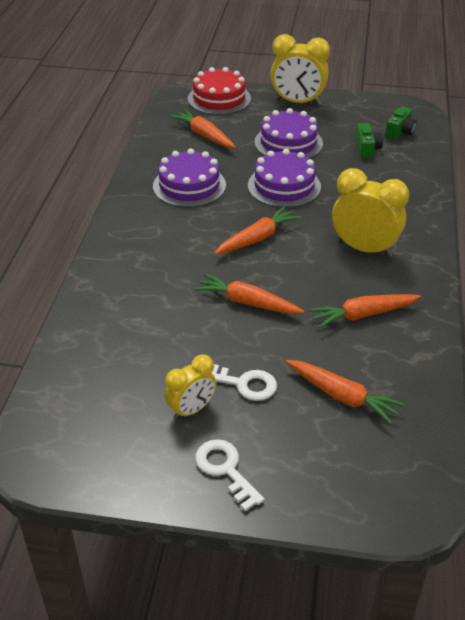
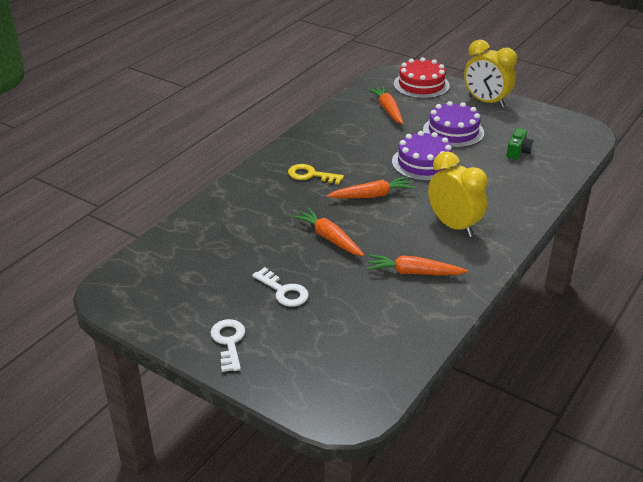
camera: 25 degrees right, 5 degrees down
purple cake [153,148,226,208] -> none
yellow clock [165,355,217,420] -> none
orange carrot [286,360,404,424] -> none
green camera [385,107,417,140] -> none
none -> yellow key [288,164,344,184]

